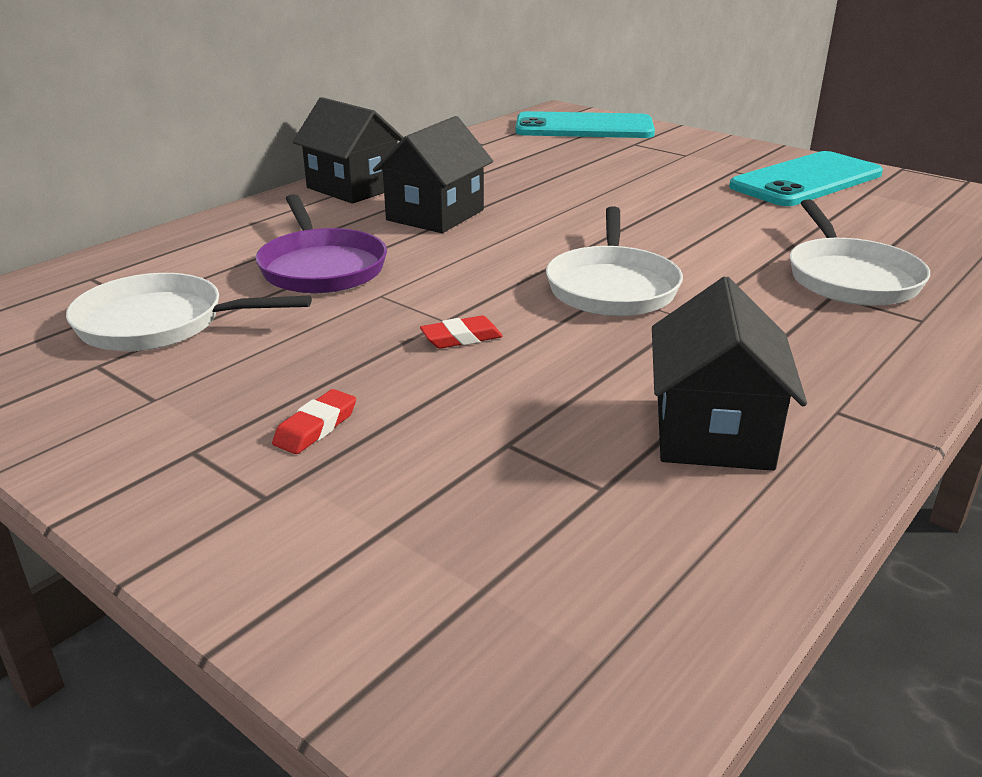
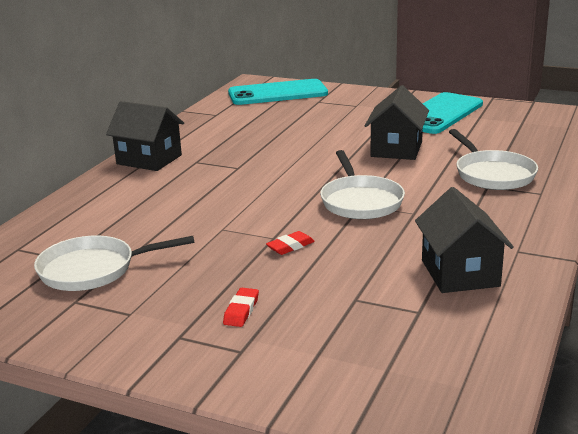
camera: 15 degrees left, 5 degrees down
purple pan [256,194,387,294] -> none
black house [373,116,493,233] -> black house moved to [365,85,429,160]

